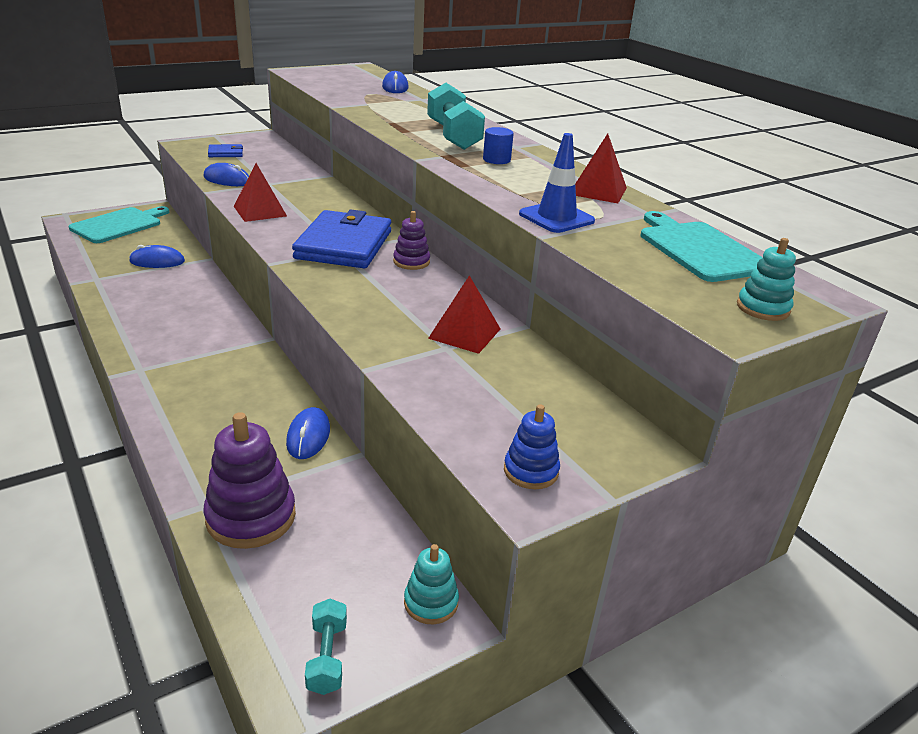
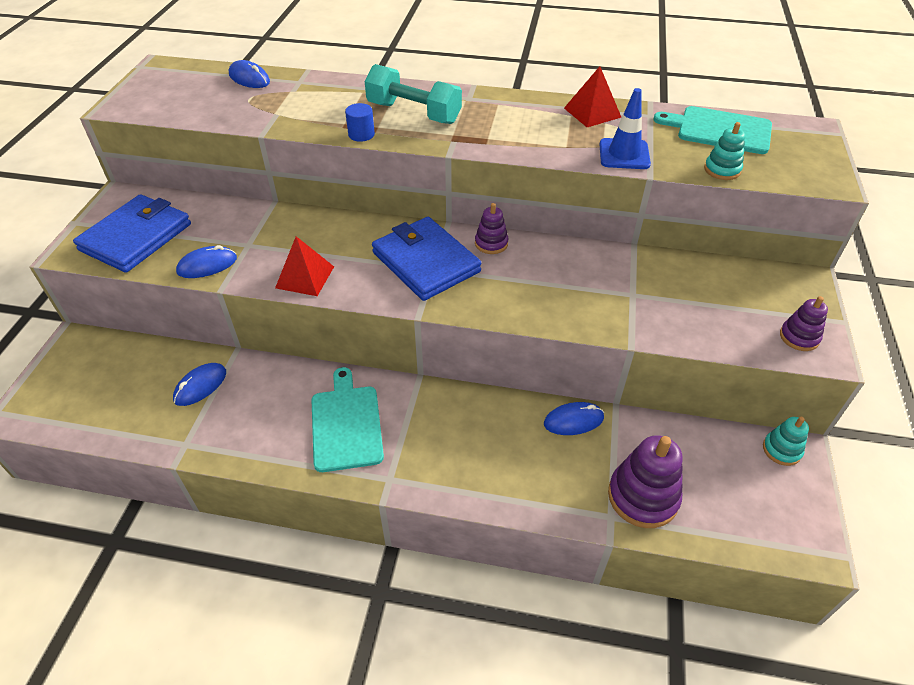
camera: 45 degrees left, 15 degrees up
turquoise cutting board [69,206,169,243] -> turquoise cutting board moved to [312,367,384,472]
blue wallet [208,144,243,157] -> blue wallet [73,194,191,273], size x2.27
blue mouse [286,407,330,459] -> blue mouse turned 60 degrees counterclockwise [544,402,604,435]
turquoise dumbbell [305,599,347,695] -> none
red pyramid [428,275,500,354] -> none
blue cylinder [483,127,514,164] -> blue cylinder moved to [345,103,375,142]
blue stacking toy [504,405,560,489] -> purple stacking toy [780,296,828,351]
turquoise stacking toy [737,238,796,321] -> turquoise stacking toy moved to [704,122,745,180]

